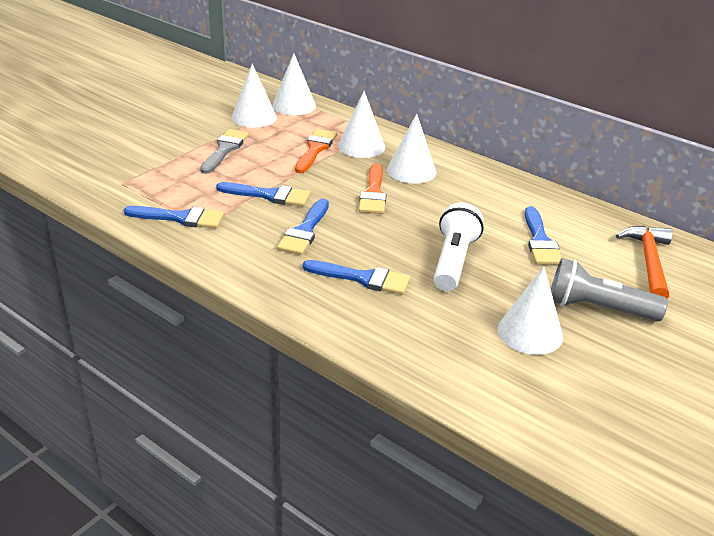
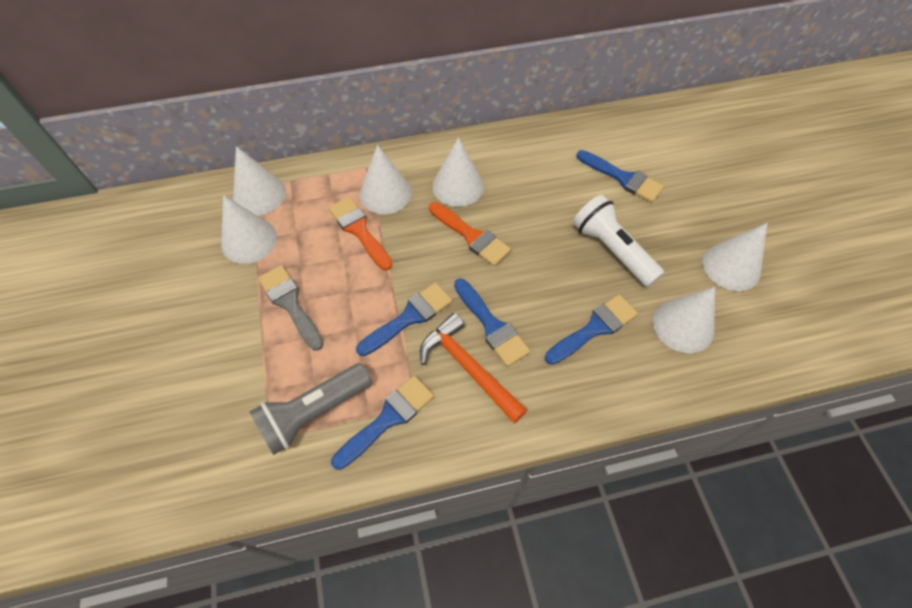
camera: 50 degrees left, 25 degrees up
grey flashlight [551,258,668,321] -> grey flashlight moved to [249,363,372,455]
orange hammer [616,226,673,299] -> orange hammer moved to [420,313,527,423]
none -> white cone [653,287,715,353]

